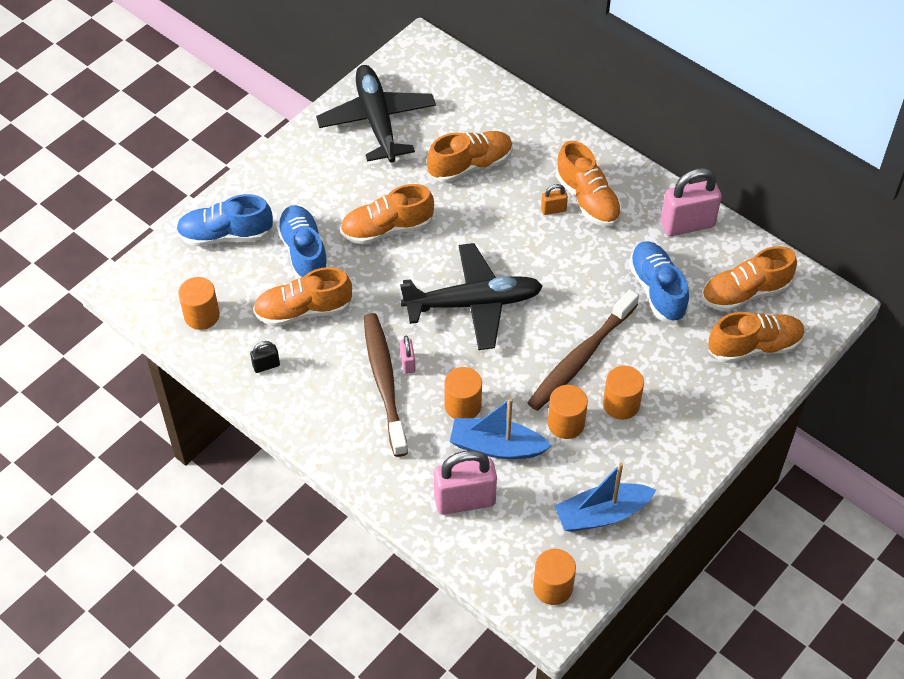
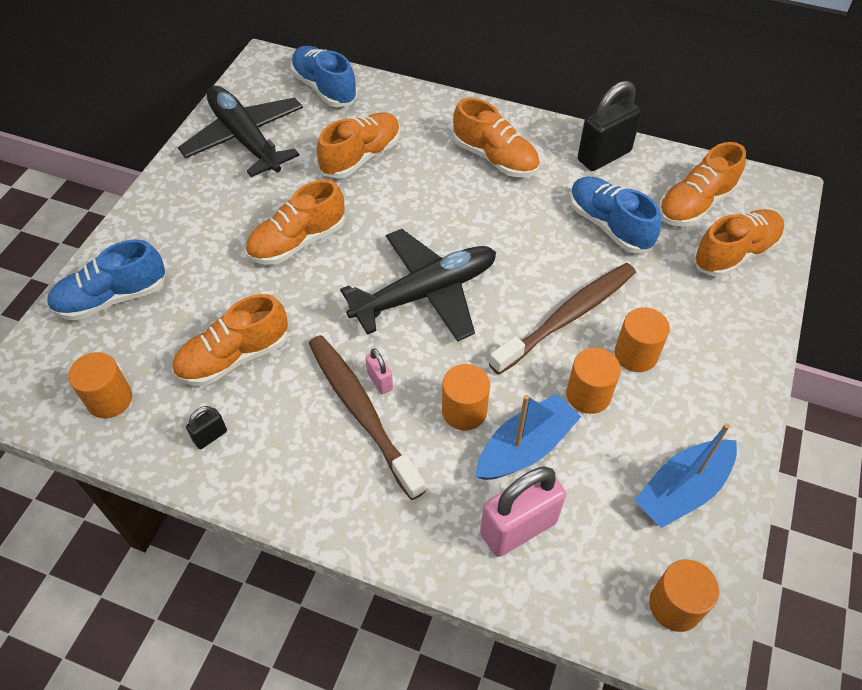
camera: 20 degrees left, 0 degrees up
blue shoe [277,205,329,279] -> blue shoe moved to [291,46,358,107]
blue boat [450,398,552,459] -> blue boat turned 150 degrees clockwise [476,394,581,480]
brown toothbrush [527,289,639,411] -> brown toothbrush turned 150 degrees counterclockwise [489,263,636,375]
orange padlock [541,184,568,215] -> none
pink padlock [661,168,722,236] -> black padlock [578,81,642,171]

